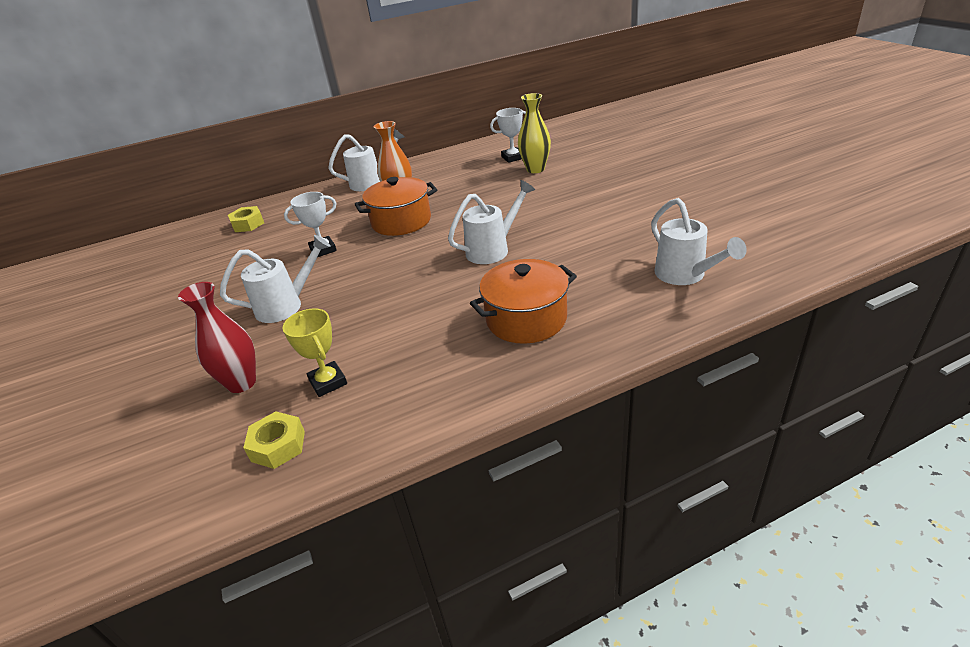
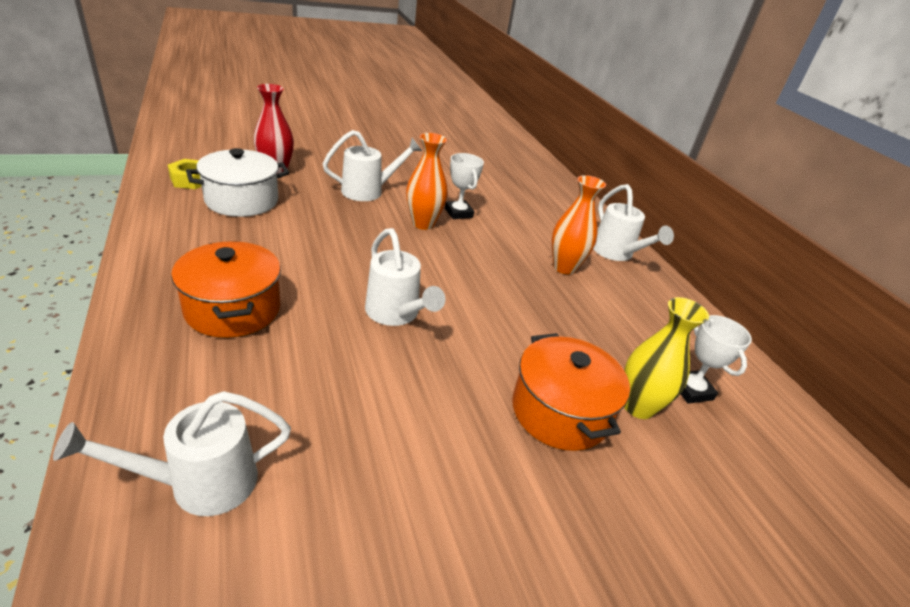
camera: 85 degrees right, 0 degrees up
white watering can [220,235,331,323] -> white watering can turned 90 degrees counterclockwise [323,130,422,201]
yellow nut [228,206,264,232] -> none
yellow trophy [283,308,347,397] -> white pot [186,148,289,217]
orange pot [355,177,437,236] -> orange pot moved to [512,333,630,451]
none -> orange vase [406,133,448,230]

